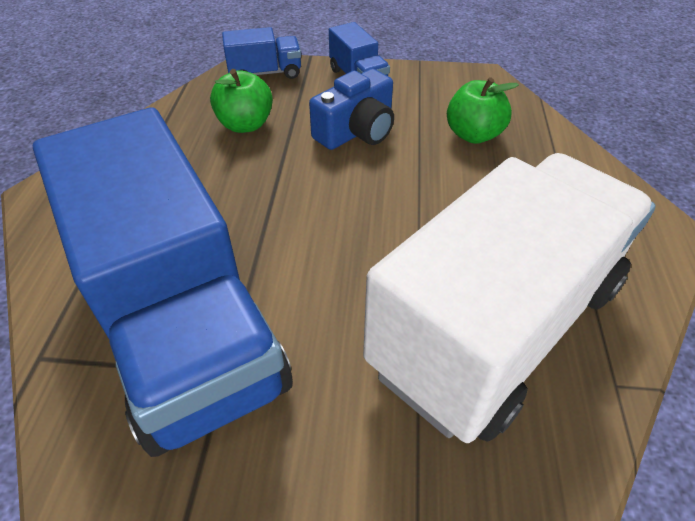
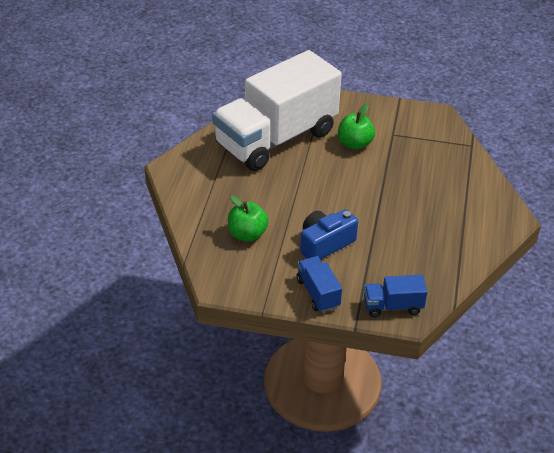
camera: 175 degrees left, 5 degrees down
blue truck [33,107,293,457] -> none
green apple [210,69,273,133] -> green apple moved to [338,104,375,150]

